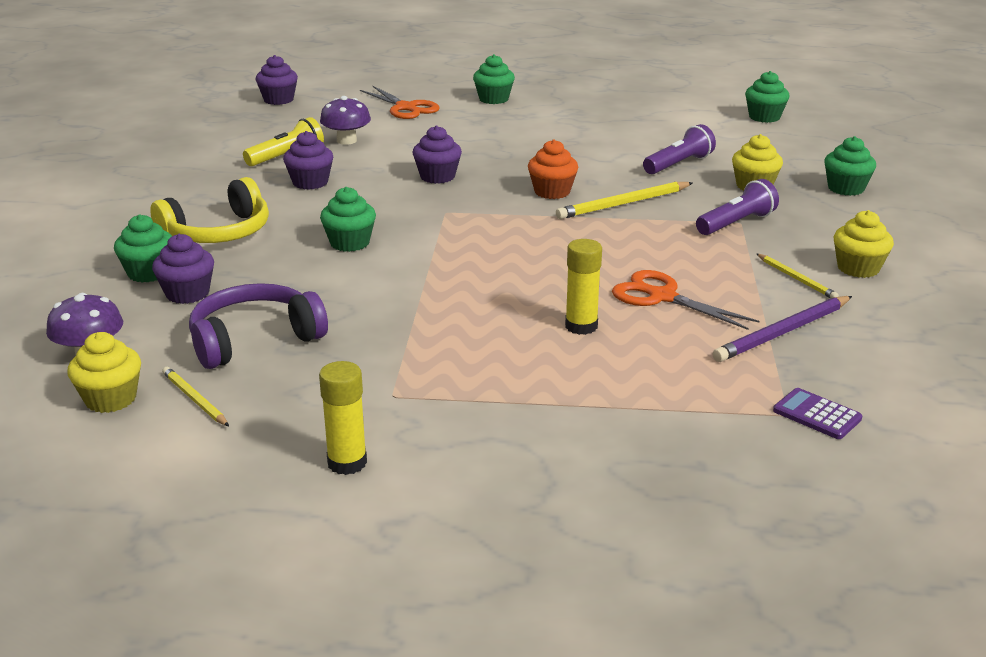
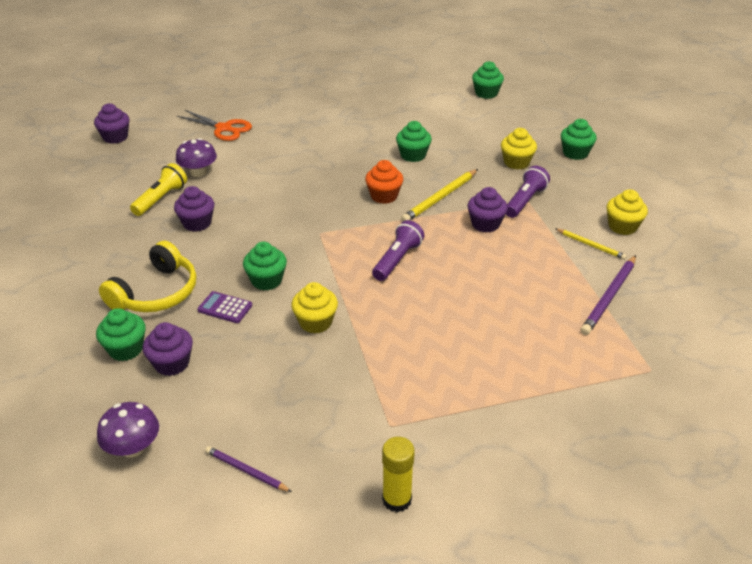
camera: 20 degrees left, 10 degrees up
yellow cupcake [67,332,141,413] -> yellow cupcake moved to [291,282,338,334]
yellow pencil [162,367,229,426] -> purple pencil [205,446,292,492]
purple headphones [189,283,328,369] -> none
purple cupcake [413,126,462,184] -> purple cupcake moved to [467,187,508,233]
green cupcake [473,54,515,104] -> green cupcake moved to [396,121,432,162]
yellow glue stick [565,239,602,335] -> none
orange scissors [612,270,760,330] -> none
purple flashlight [643,124,716,174] -> purple flashlight moved to [372,220,424,281]
purple calculator [773,388,862,439] -> purple calculator moved to [197,291,252,323]

